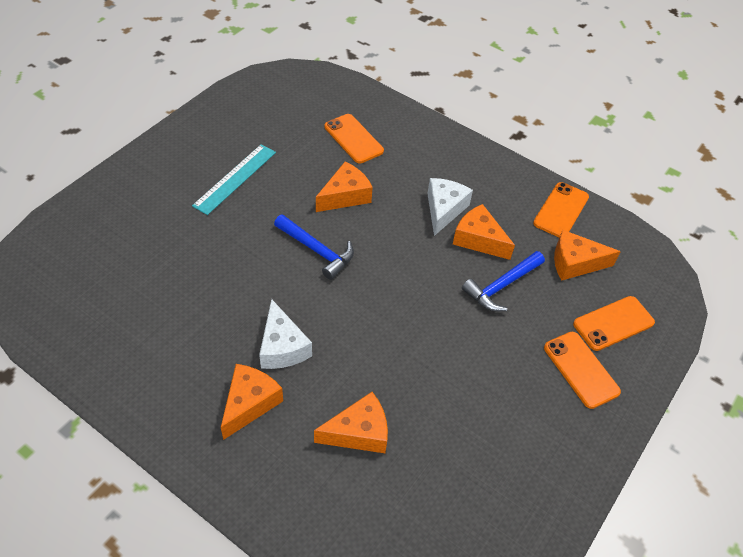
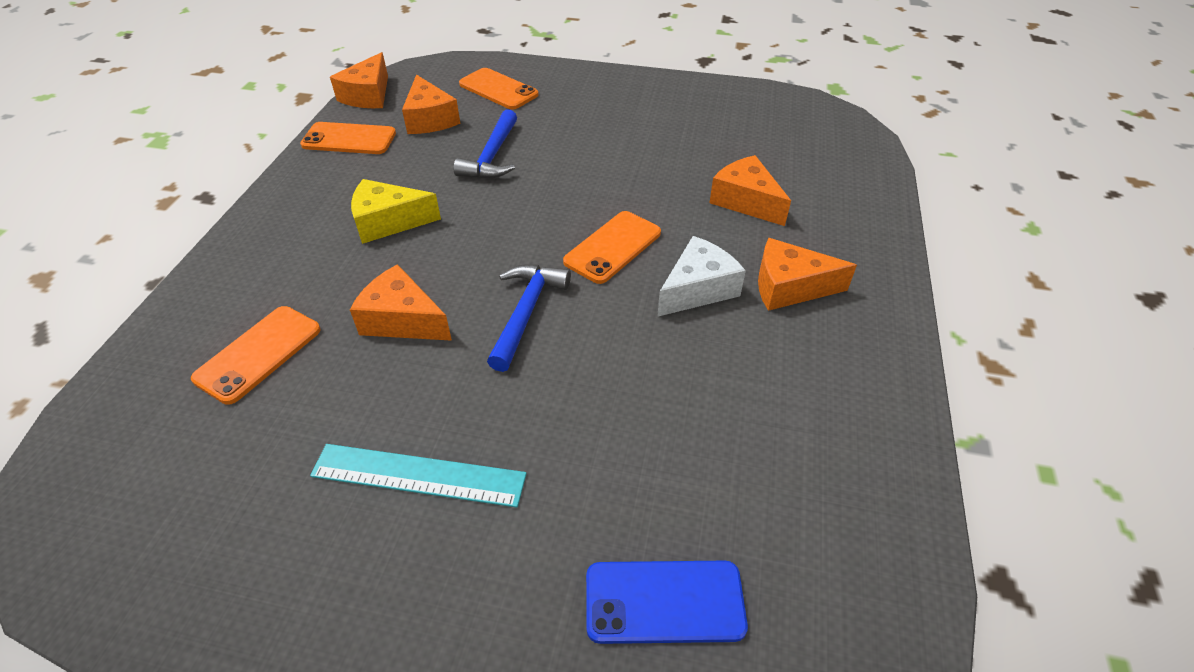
camera: 110 degrees left, 5 degrees down
white cheese [427,178,473,236] -> yellow cheese [351,179,441,244]
orange cheese [453,204,515,260] -> orange cheese moved to [330,52,388,108]
blue hammer [462,251,545,311] -> blue hammer turned 75 degrees clockwise [454,109,517,179]
orange phone [544,332,621,409] -> orange phone moved to [563,211,661,284]
none -> blue phone [586,561,748,644]

